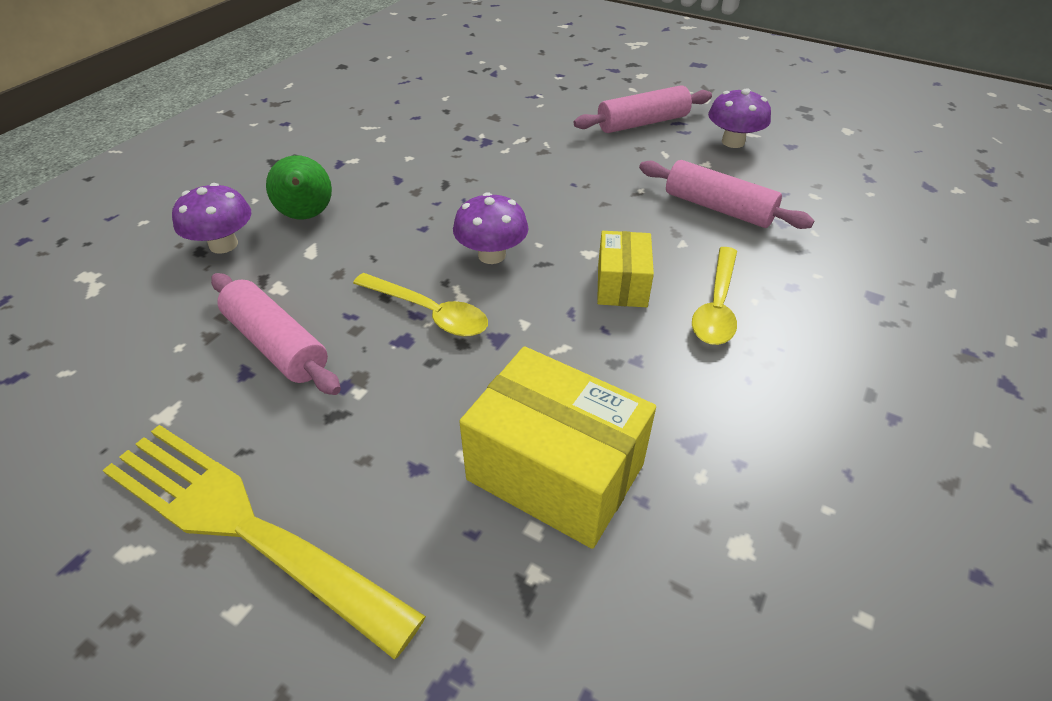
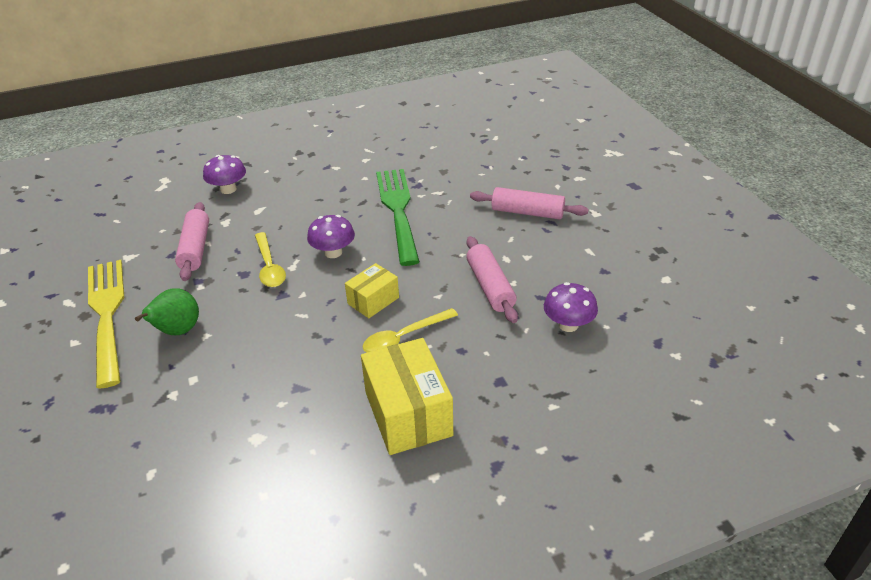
camera: 40 degrees right, 5 degrees down
green pear [266,155,332,219] -> green pear moved to [135,288,199,335]
yellow box [459,346,656,549] -> yellow box moved to [361,338,453,455]
purple mushroom [708,88,771,148] -> purple mushroom moved to [544,282,598,332]
none -> green fork [376,169,420,266]

